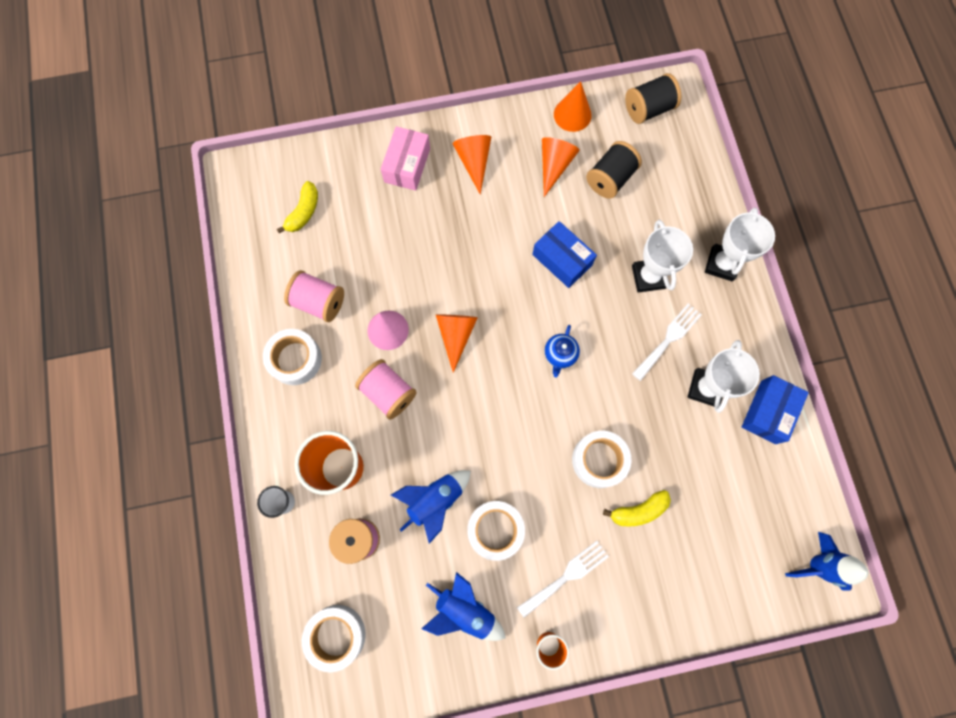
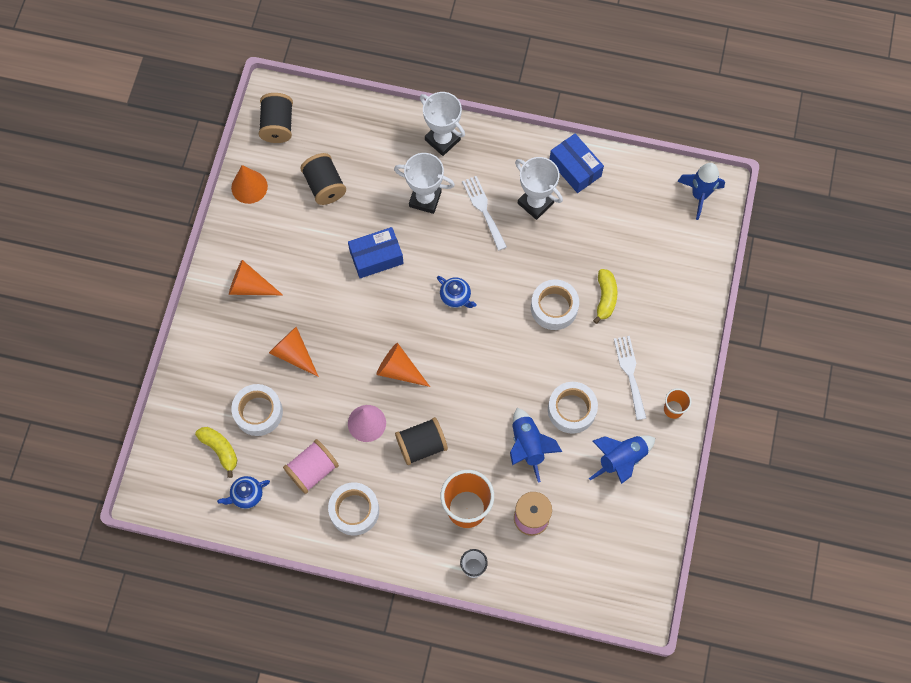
camera: 65 degrees left, 5 degrees down
white tape [302,605,366,672] -> white tape moved to [231,384,283,436]
pink spool [355,359,417,420] -> black spool [395,417,448,465]
pink box [381,126,430,191] -> none
orange cone [542,137,580,197] -> orange cone moved to [269,327,319,377]
none -> blue teapot [217,476,270,509]

